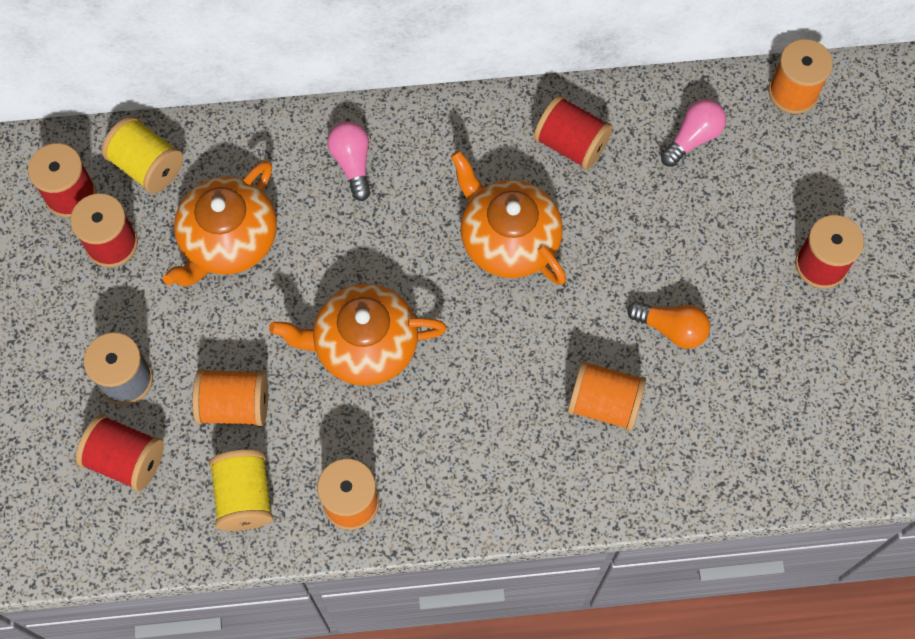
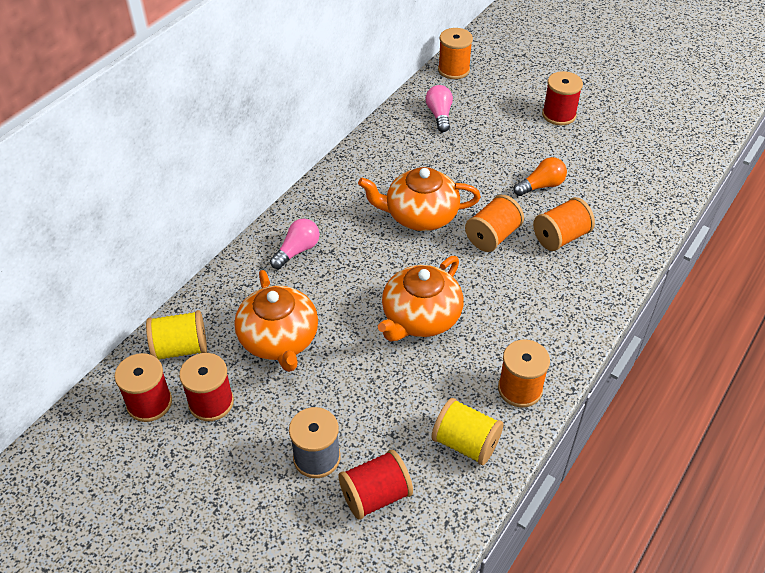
camera: 50 degrees left, 20 degrees down
orange spool [193,369,268,426] -> orange spool moved to [465,195,524,252]
pink light bulb [327,122,371,201] -> pink light bulb turned 105 degrees clockwise [270,218,319,269]
red spool [534,95,613,170] -> none

